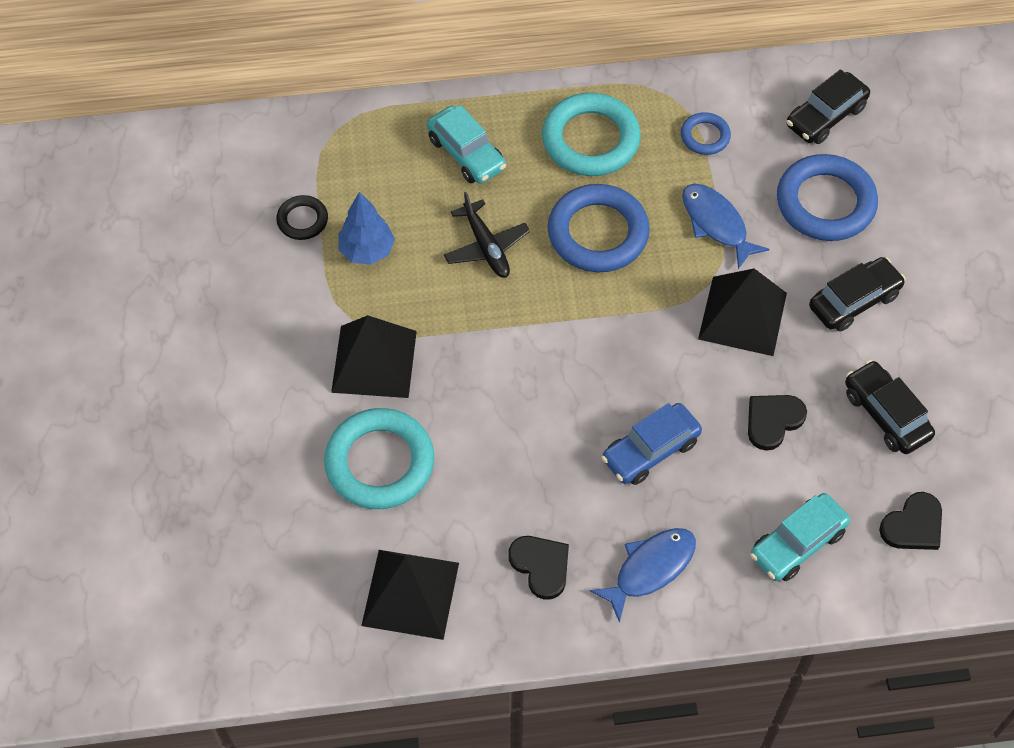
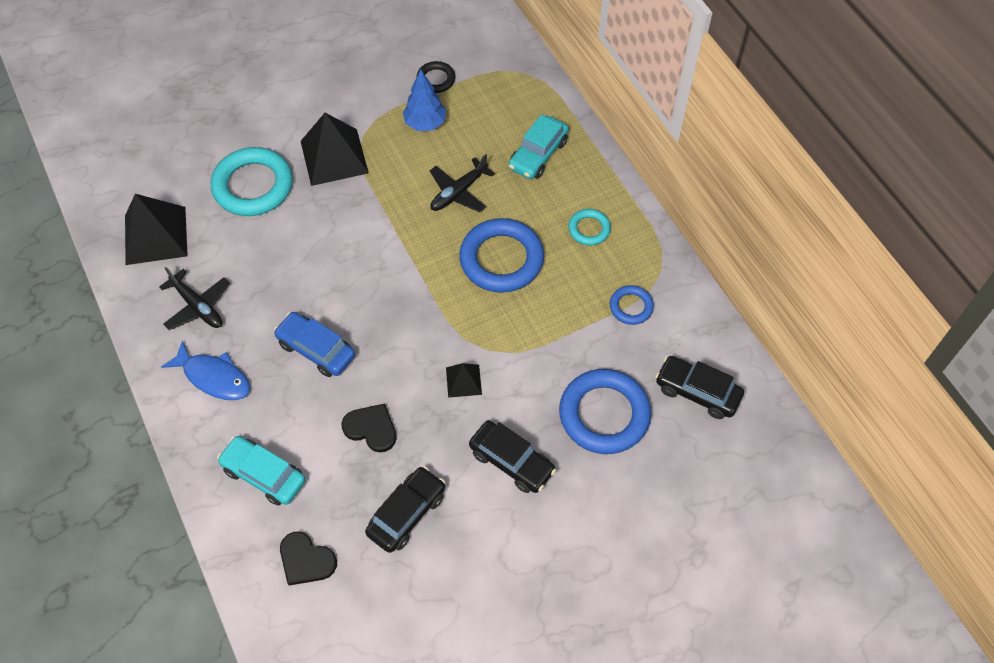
camera: 70 degrees right, 0 degrees up
black heart [509,536,569,600] -> black plane [159,267,230,330]
turquoise ring [542,93,641,176] -> turquoise ring [568,209,611,245], size x0.51
blue fish [682,184,769,269] -> none
black pyramid [698,268,787,356] -> black pyramid [446,363,482,398], size x0.51

